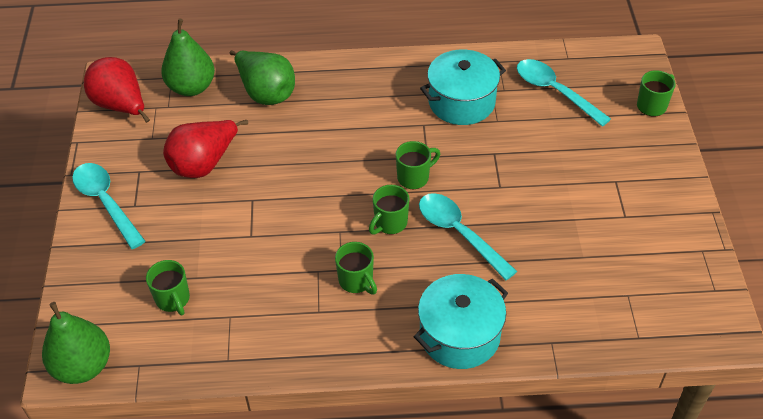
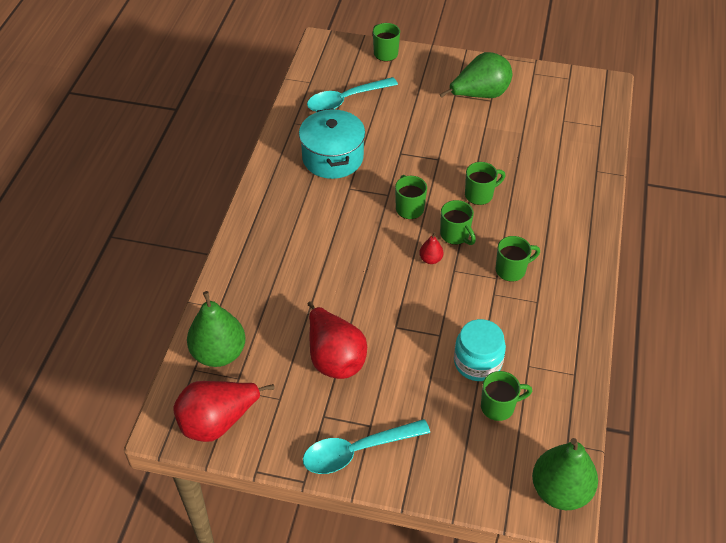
camera: 75 degrees left, 0 degrees up
green pear [230,50,295,105] -> green pear moved to [440,52,512,98]
turquoise pot [414,274,508,369] -> none
turquoise spoon [419,193,517,280] -> green mug [465,162,506,205]
none -> red pear [419,232,443,264]
none -> turquoise jar [454,319,506,381]

